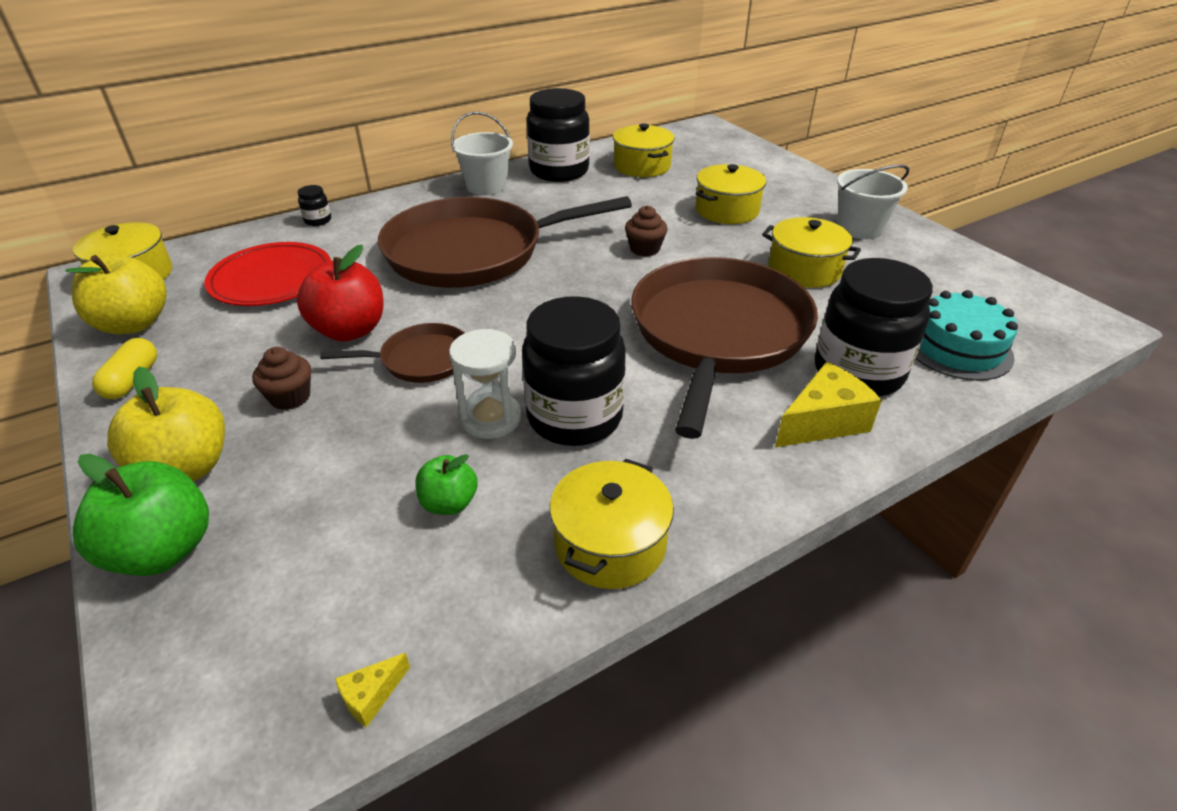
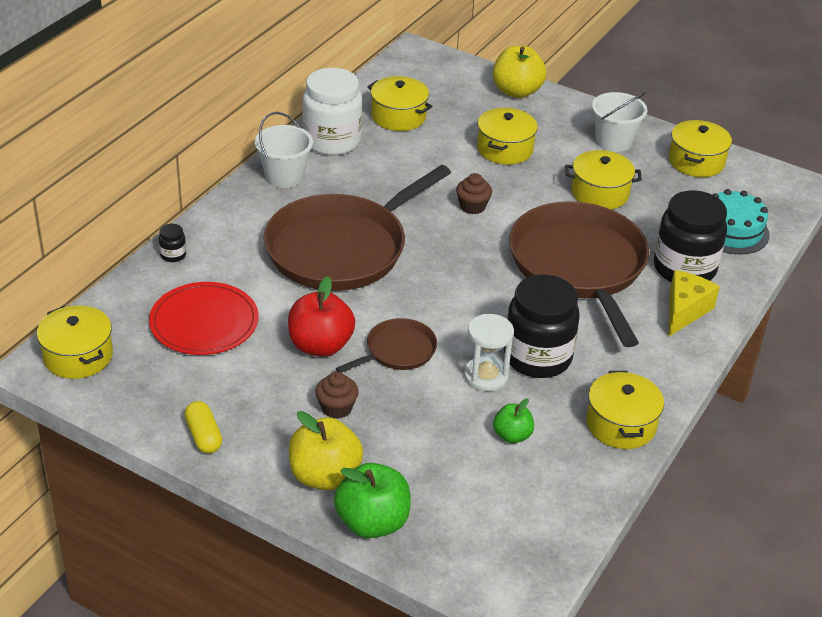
camera: 30 degrees left, 0 degrees up
yellow apple [65,254,167,335] -> yellow apple moved to [493,46,546,98]
yellow cheese [335,653,410,727] -> none
black jar [527,88,590,182] -> white jar [302,68,362,156]
none -> yellow pot [669,120,732,177]

